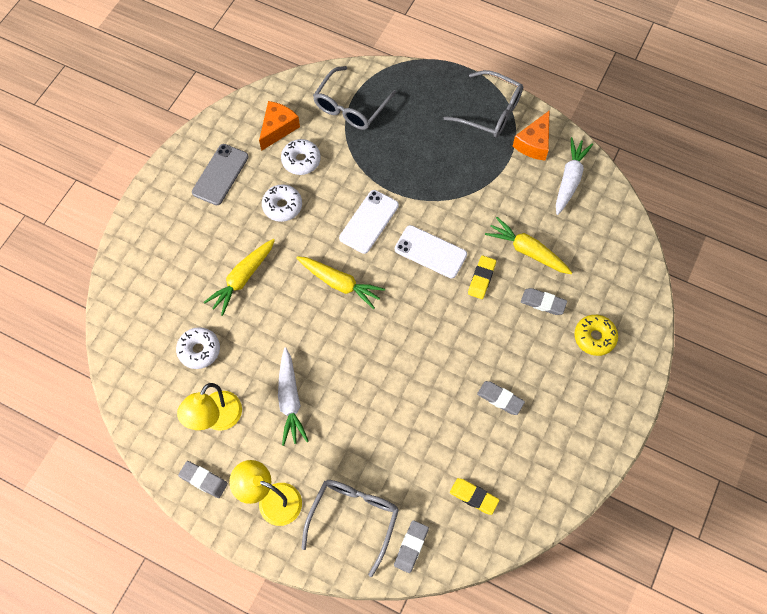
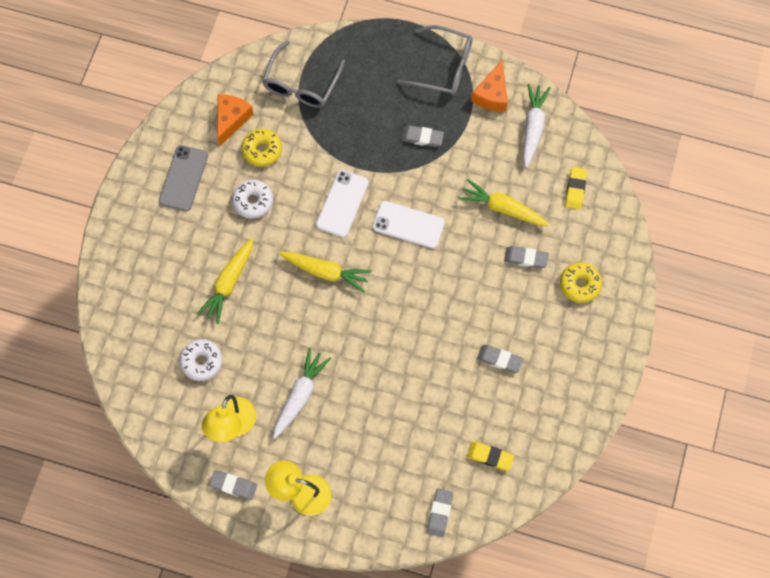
camera: 10 degrees left, 5 degrees up
white carrot [278,347,309,446] -> white carrot turned 135 degrees counterclockwise [273,348,331,439]
white donut [281,139,321,175] -> yellow donut [242,129,282,167]
grey glasses [301,480,399,577] -> none
yellow eraser [468,256,496,299] -> yellow eraser moved to [565,167,587,209]
none -> grey eraser [401,126,444,147]

